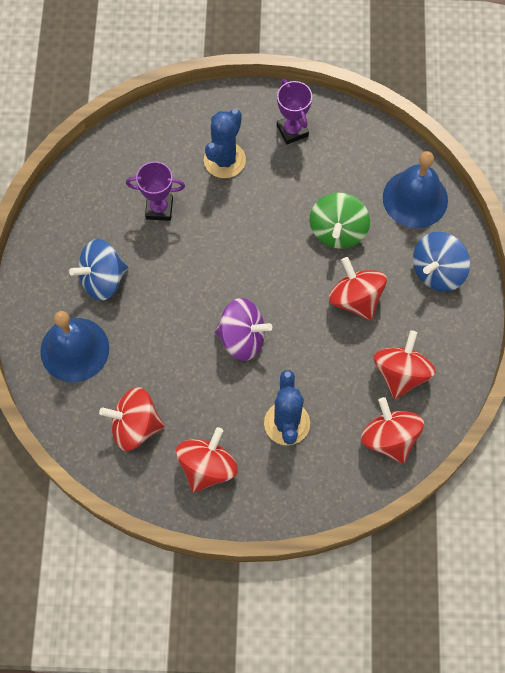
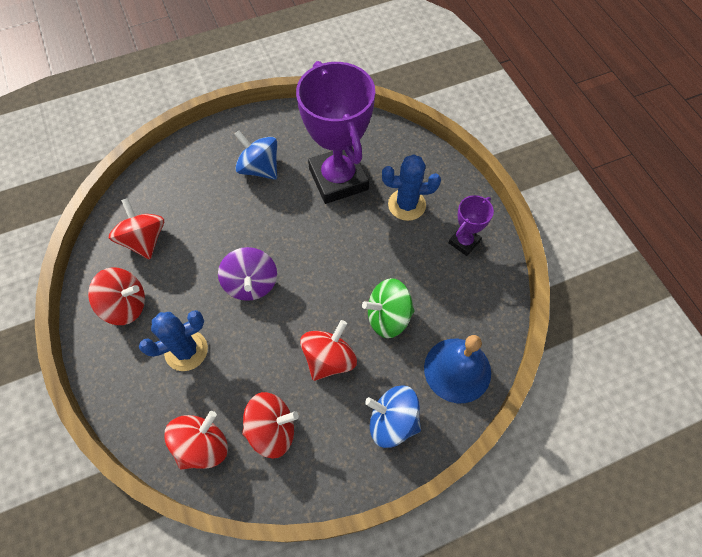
camera: 65 degrees right, 5 degrees down
blue bell [40,311,109,382] -> none
purple trophy [126,162,185,221] -> purple trophy [296,61,375,204], size x2.15

